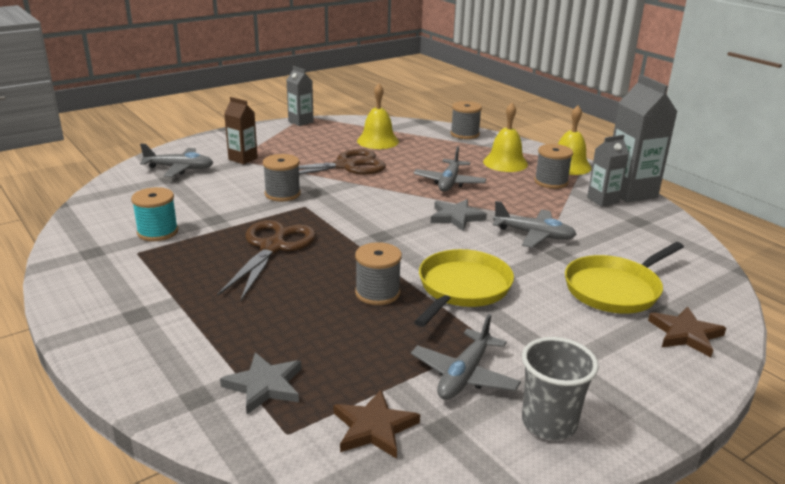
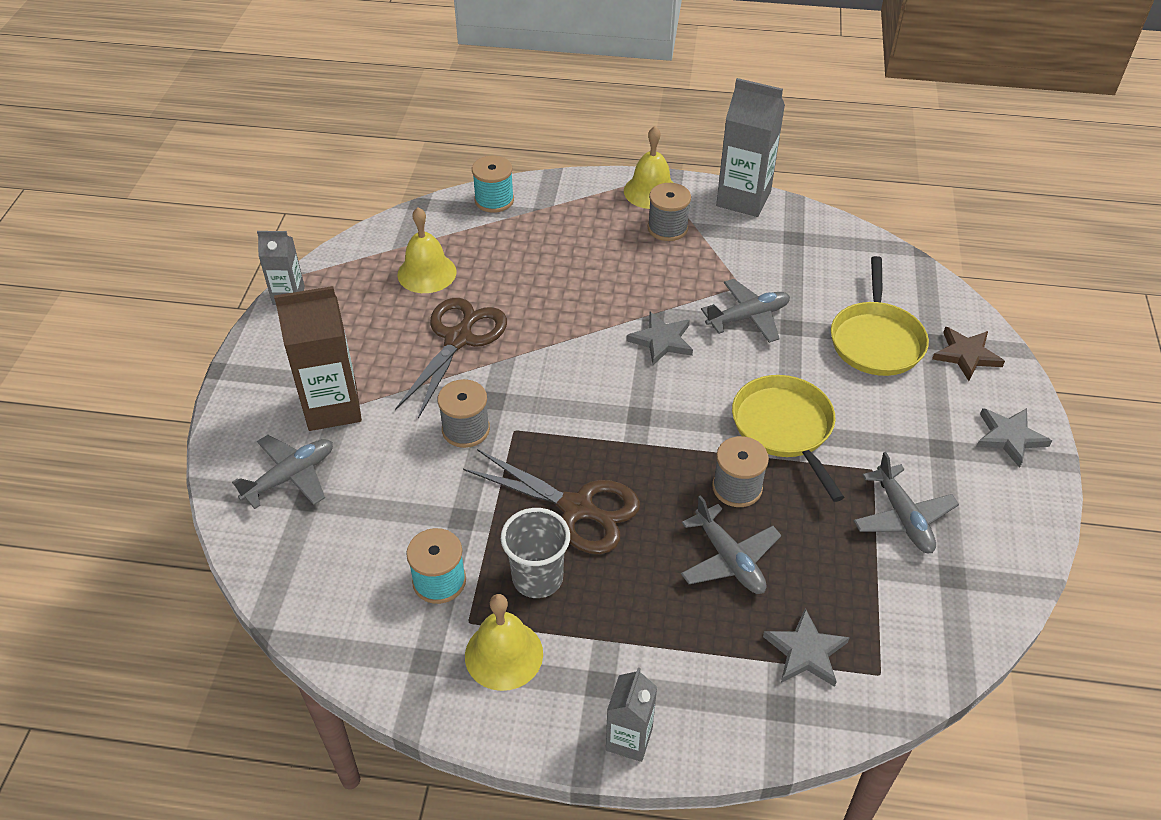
camera: 45 degrees left, 20 degrees up
brown scissors [217,220,316,302] -> brown scissors turned 150 degrees clockwise [463,449,640,554]
brown carton [224,97,258,164] -> brown carton [274,286,362,431], size x1.73
brown star [334,390,420,459] -> none
grey plane [413,146,486,192] -> grey plane moved to [681,495,781,594]
grey spool [450,101,482,139] -> turquoise spool [472,155,514,213]
yellow bell [483,103,528,172] -> yellow bell moved to [465,594,543,691]
grey cup [522,337,599,440] -> grey cup moved to [501,508,570,598]
grey carton [587,134,629,207] -> grey carton moved to [606,668,657,762]
none -> grey star [976,408,1052,468]

